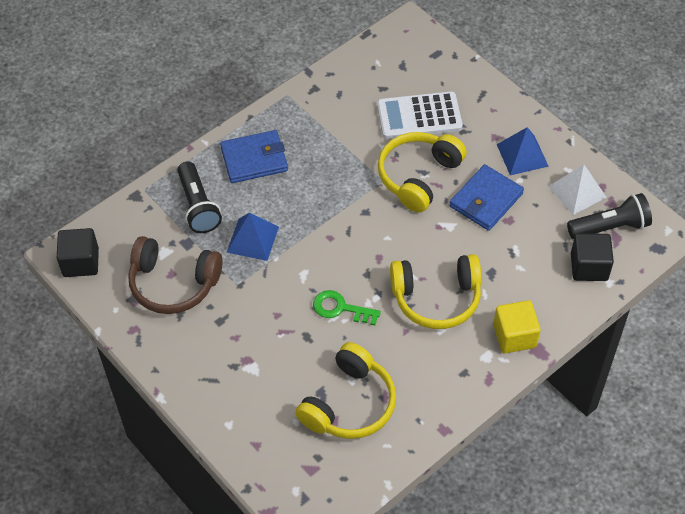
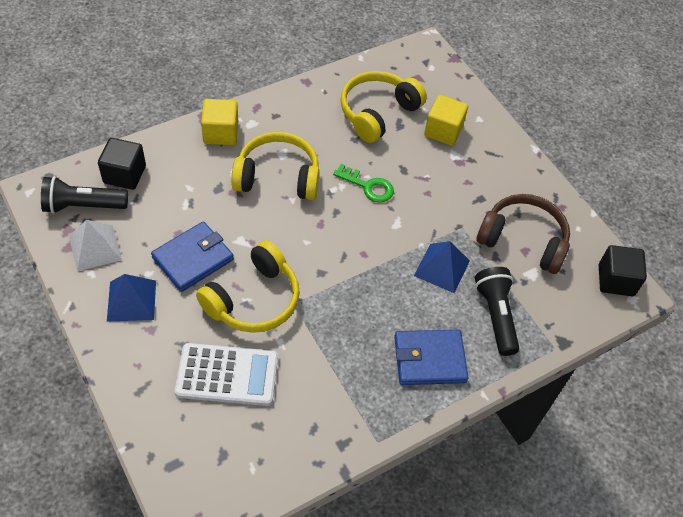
camera: 175 degrees left, 0 degrees up
none -> yellow cube [424,95,468,146]

